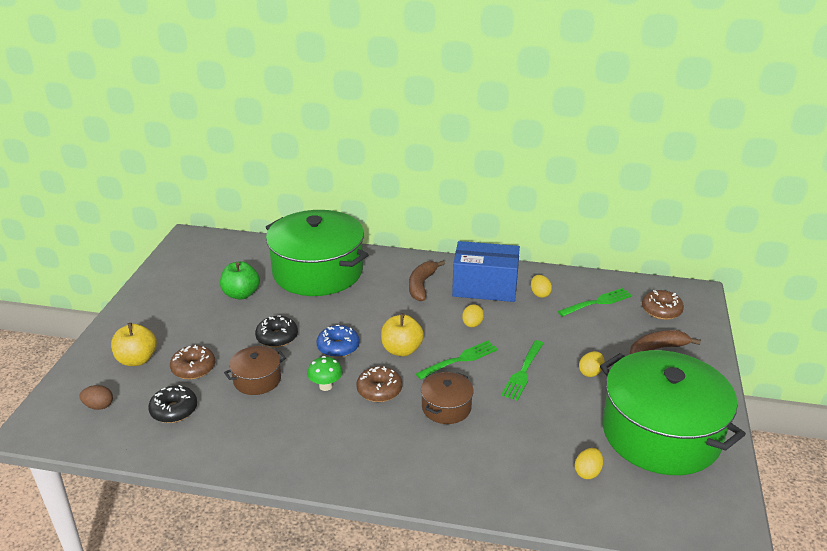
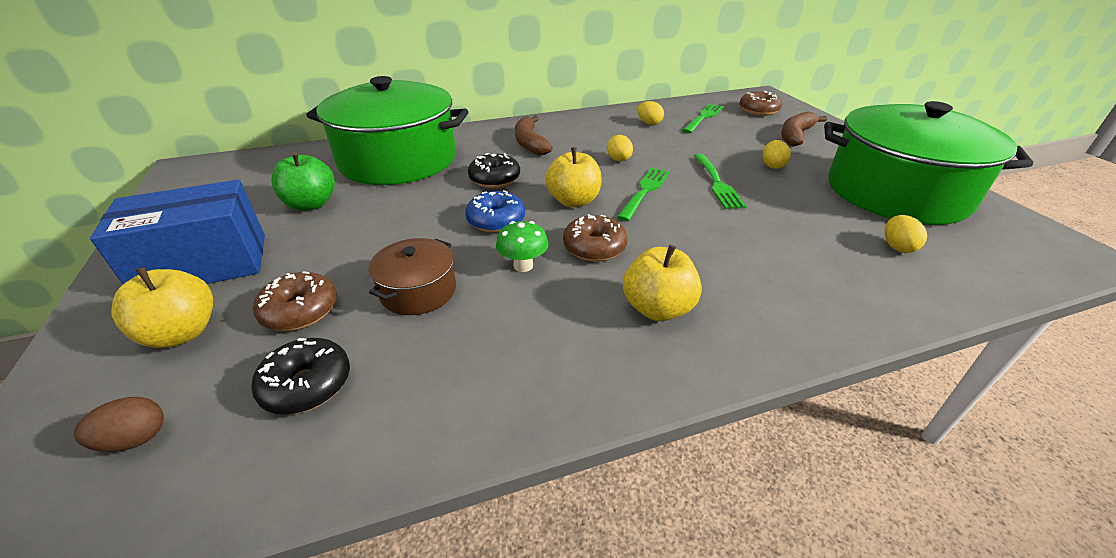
camera: 30 degrees left, 5 degrees up
black donut [255,315,298,347] -> black donut moved to [468,153,520,188]
brown pot [421,372,474,424] -> none
blue box [452,241,520,302] -> blue box moved to [90,180,265,284]
none -> yellow apple [623,244,702,321]

